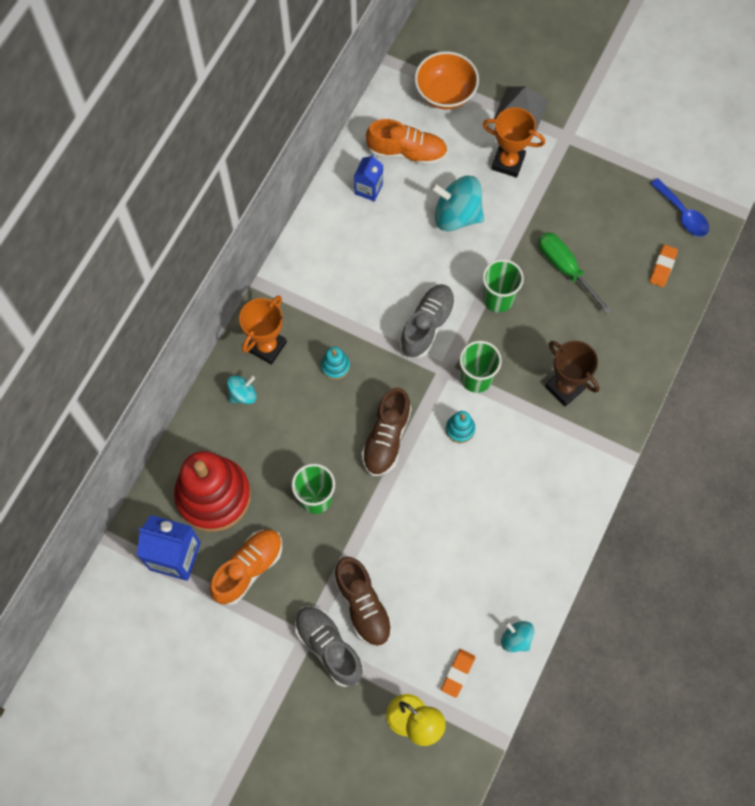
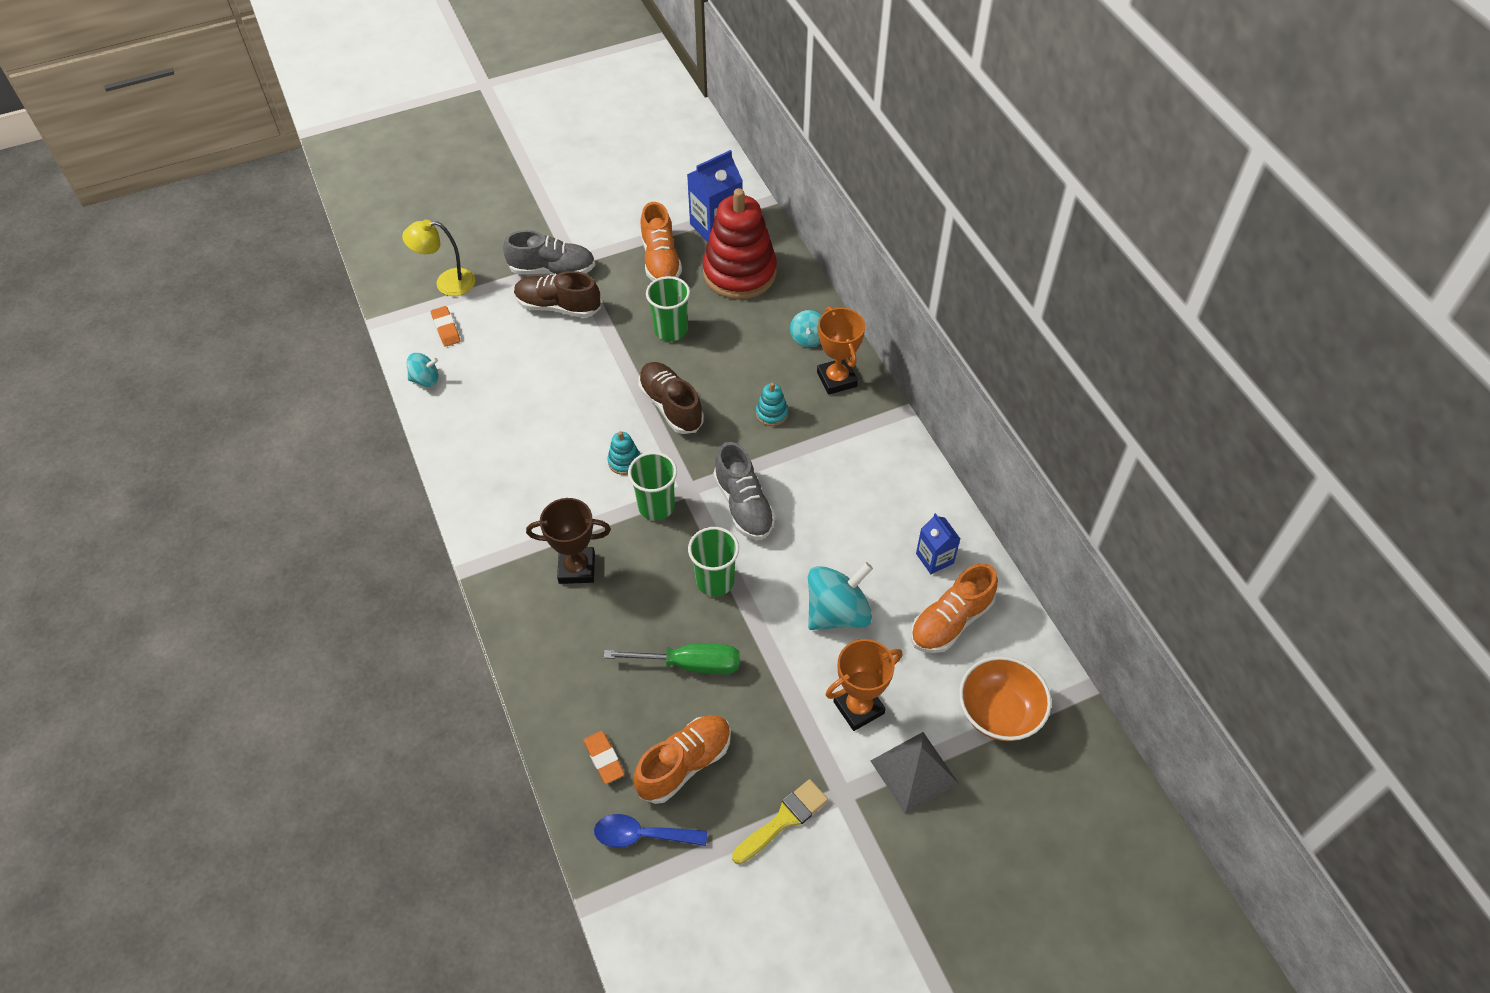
camera: 130 degrees right, 15 degrees down
none -> orange shoe [634,715,731,804]
none -> yellow brush [732,779,828,864]

